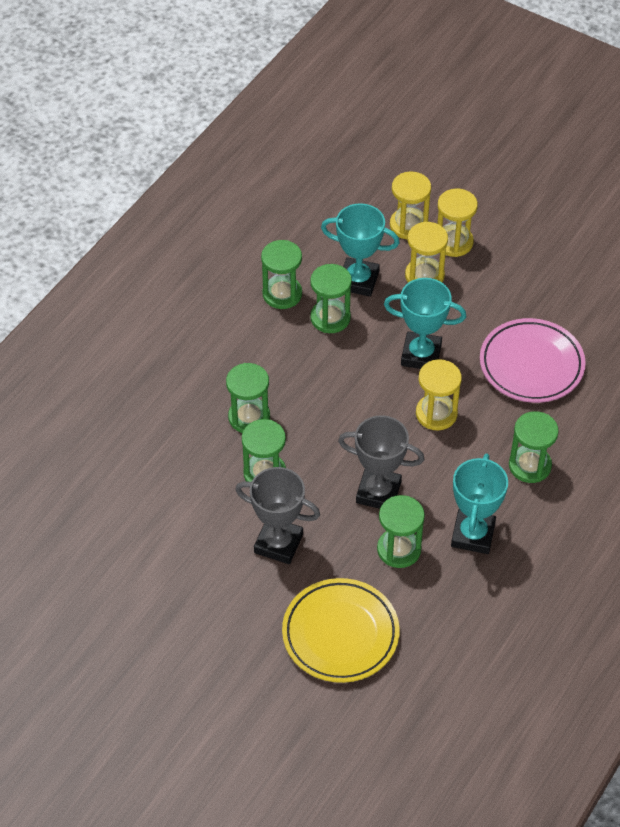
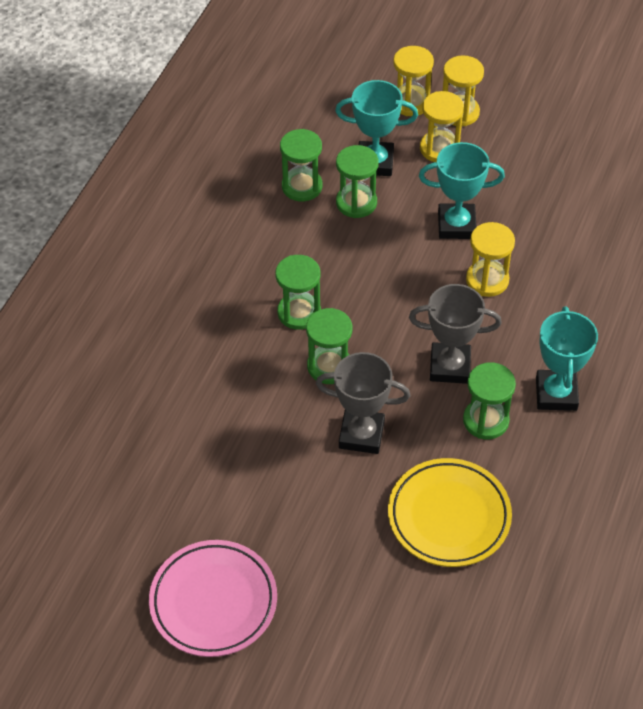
camera: 10 degrees left, 0 degrees up
pink plate [480,318,586,403] -> pink plate moved to [149,540,277,657]
green hourglass [509,411,559,483] -> none

